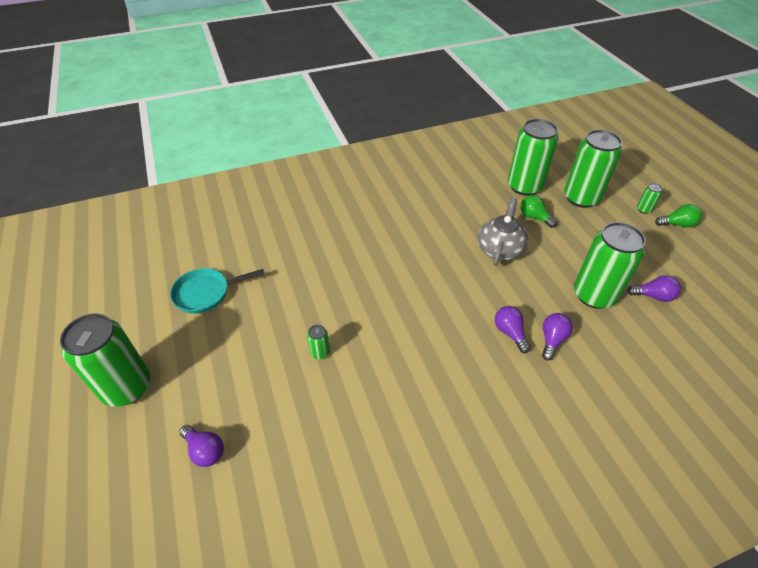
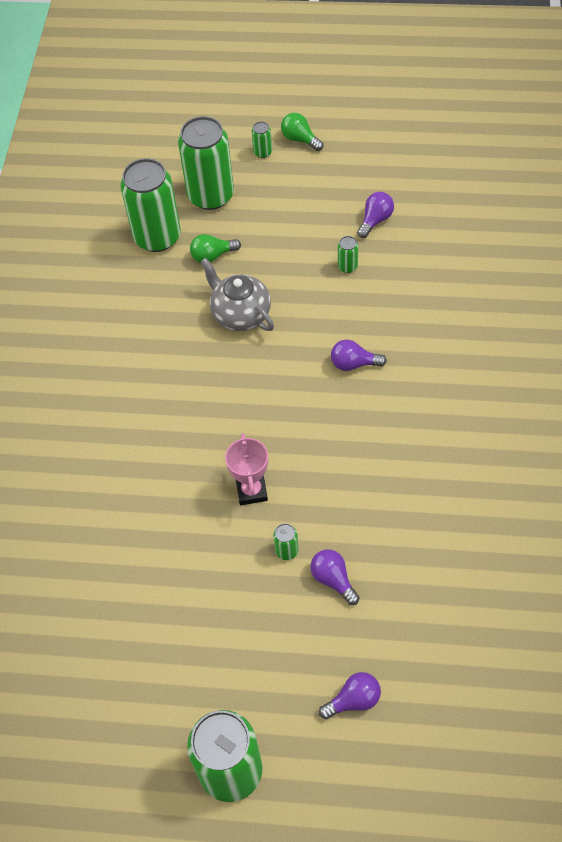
camera: 60 degrees left, 10 degrees up
turquoise pan [170,268,264,314] -> none
purple light bulb [542,313,573,361] -> purple light bulb moved to [310,549,360,605]
green can [574,222,646,309] -> green can [338,236,358,273], size x0.41
green light bulb [655,204,702,227] -> green light bulb turned 75 degrees counterclockwise [281,113,323,151]
none -> pink trophy [225,433,268,505]

